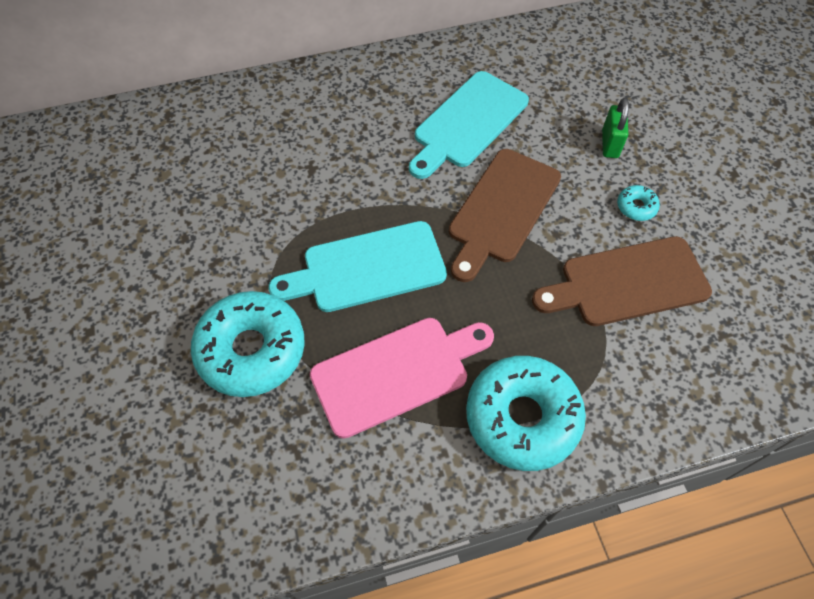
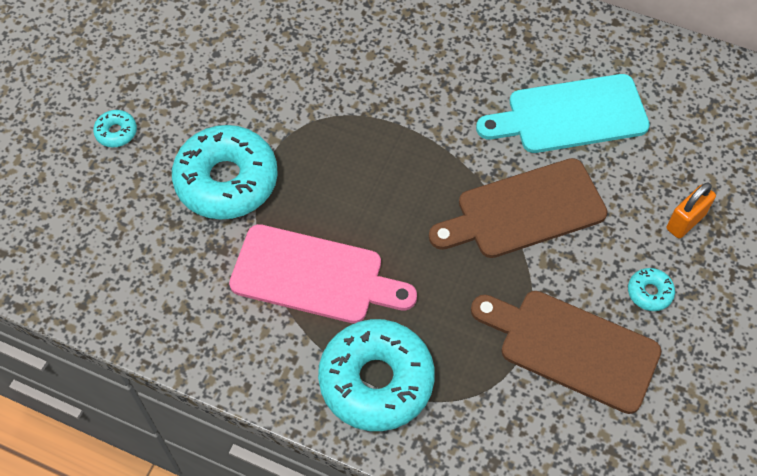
camera: 40 degrees right, 0 degrees up
turquoise cutting board [269,221,447,312] -> none
green padlock [602,98,629,158] -> orange padlock [666,182,716,239]
none -> turquoise donut [93,110,137,148]

